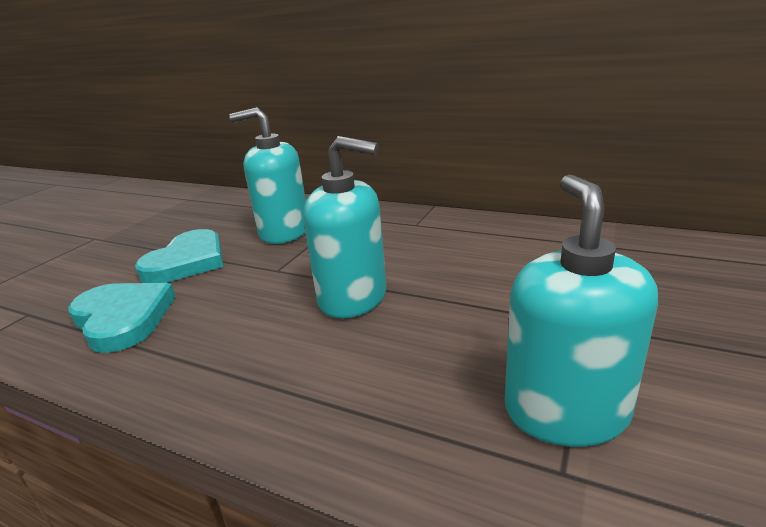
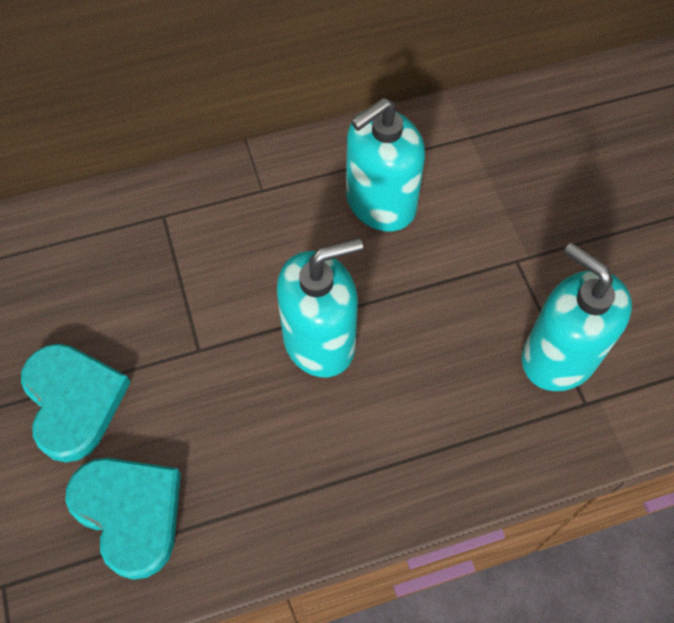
camera: 45 degrees left, 35 degrees up
turquoise heart [69,283,176,353] -> turquoise heart turned 45 degrees clockwise [65,458,181,580]
turquoise soap dispenser [229,107,306,244] -> turquoise soap dispenser moved to [346,98,425,231]

